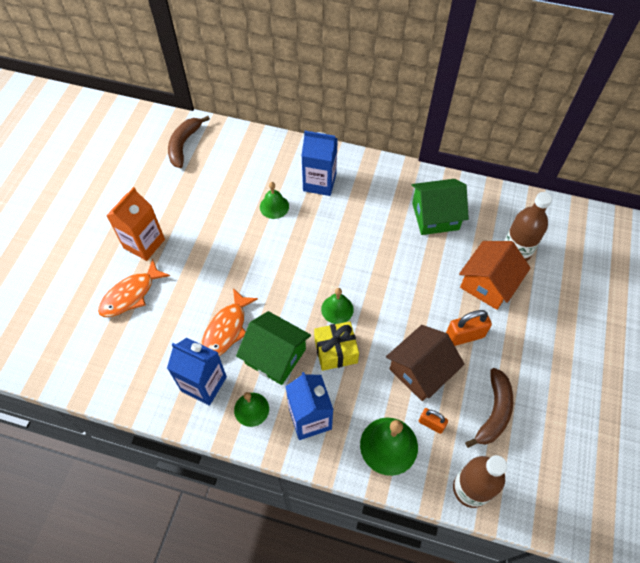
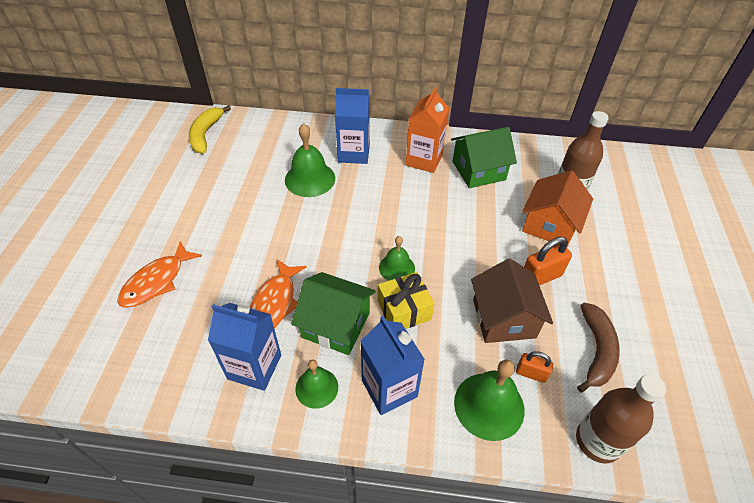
camera: 10 degrees left, 10 degrees down
orange carton [106,187,165,261] -> orange carton moved to [406,87,449,173]
brown banana [168,116,210,168] -> yellow banana [189,105,231,154]
green bell [260,182,289,219] -> green bell [285,123,335,197], size x1.60
brown house [386,325,465,401] -> brown house turned 45 degrees counterclockwise [471,259,553,343]

